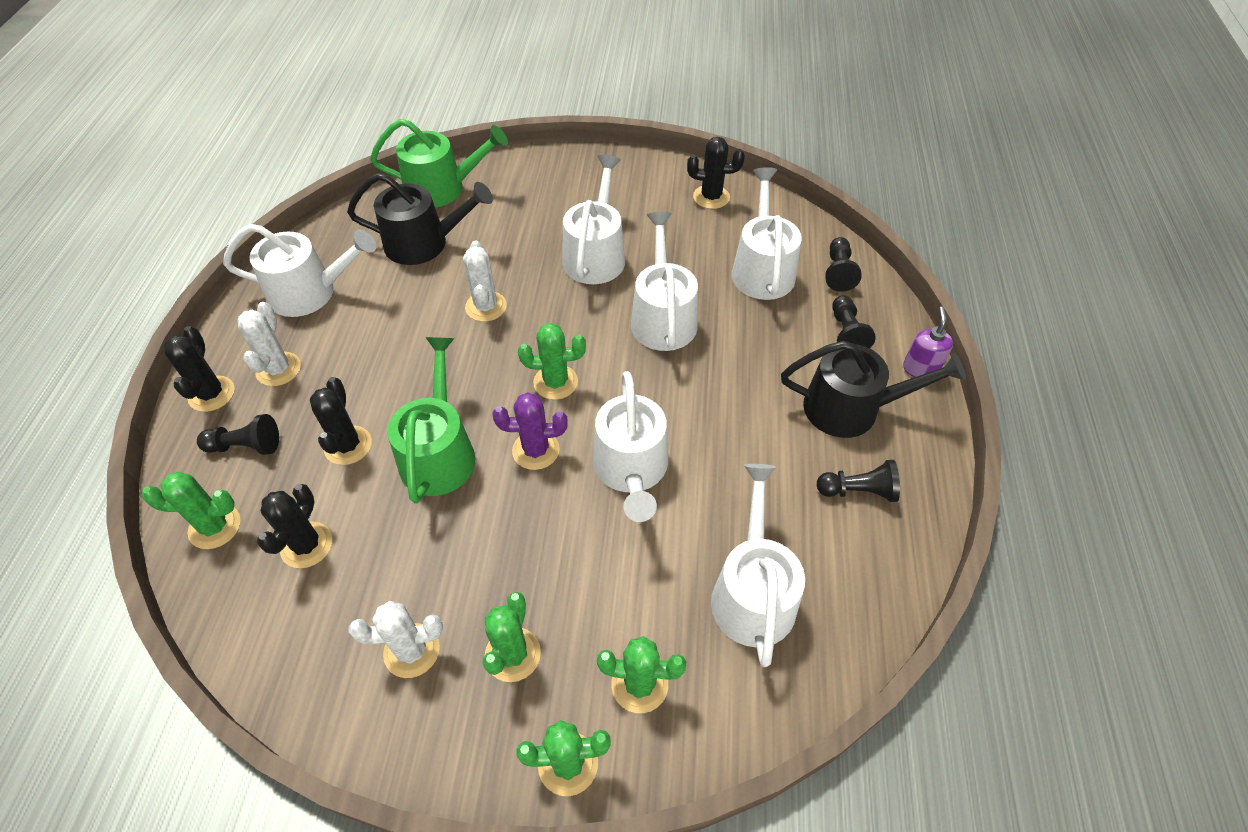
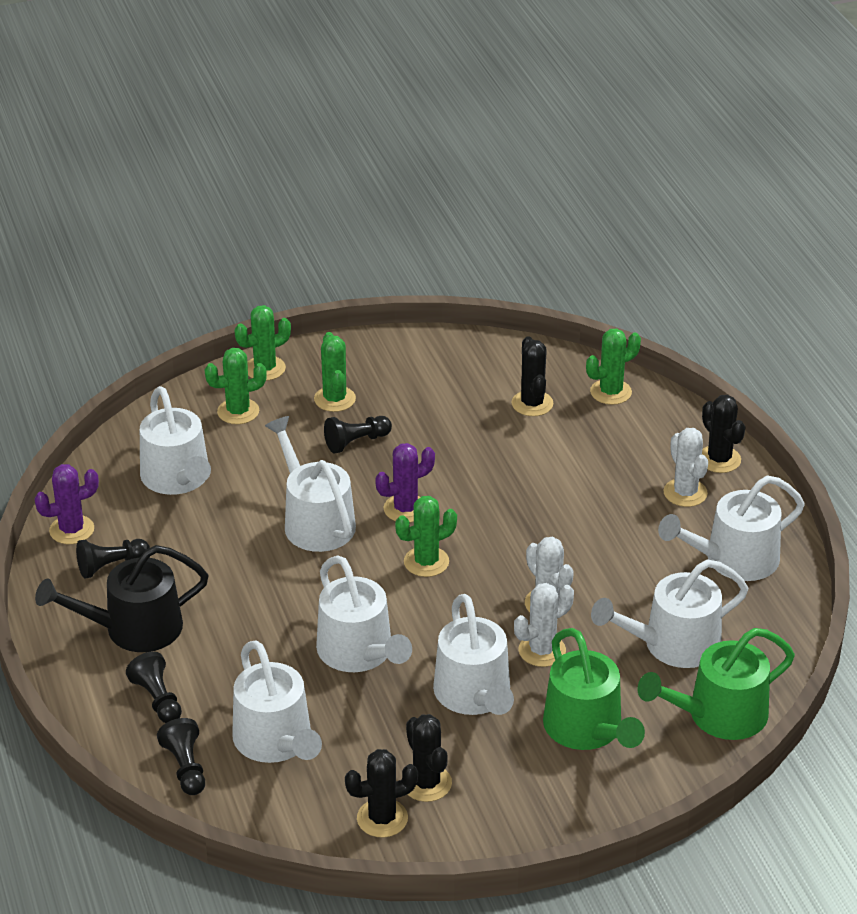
camera: 155 degrees right, 15 degrees down
black pawn [197,414,279,455] -> black pawn moved to [324,416,392,454]
black cactus [310,377,372,465] -> black cactus moved to [406,714,452,802]
black watering can [347,173,493,265] -> white watering can [591,560,748,668]
white cactus [348,601,443,678] -> white cactus moved to [514,583,574,667]
green watering can [387,337,475,504] -> green watering can moved to [543,628,645,750]
purple soap dispenser [903,307,953,377] -> none
none -> purple cactus [34,464,99,544]

